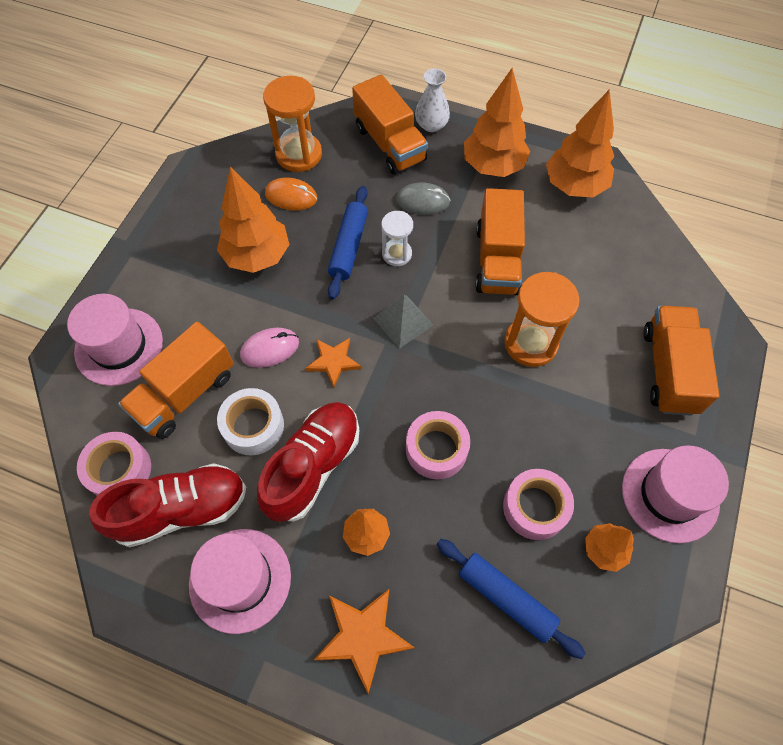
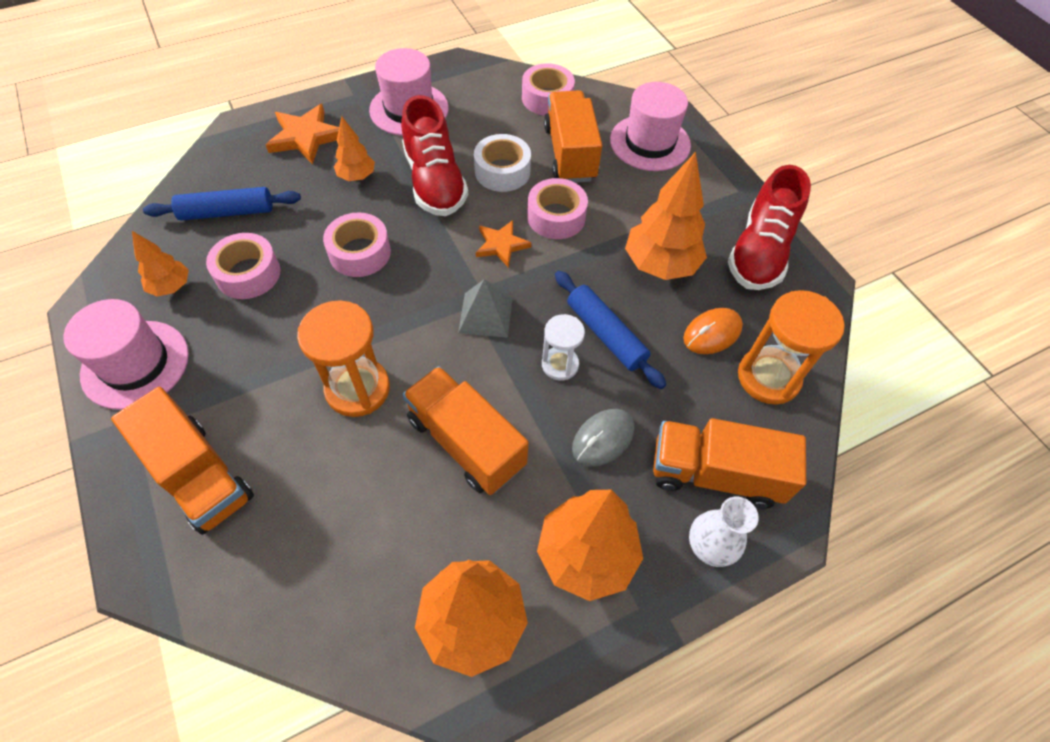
camera: 130 degrees right, 5 degrees down
red shoe [89,463,246,547] -> red shoe moved to [728,165,811,290]
pink mouse [240,328,299,368] -> pink tape [527,178,588,239]

